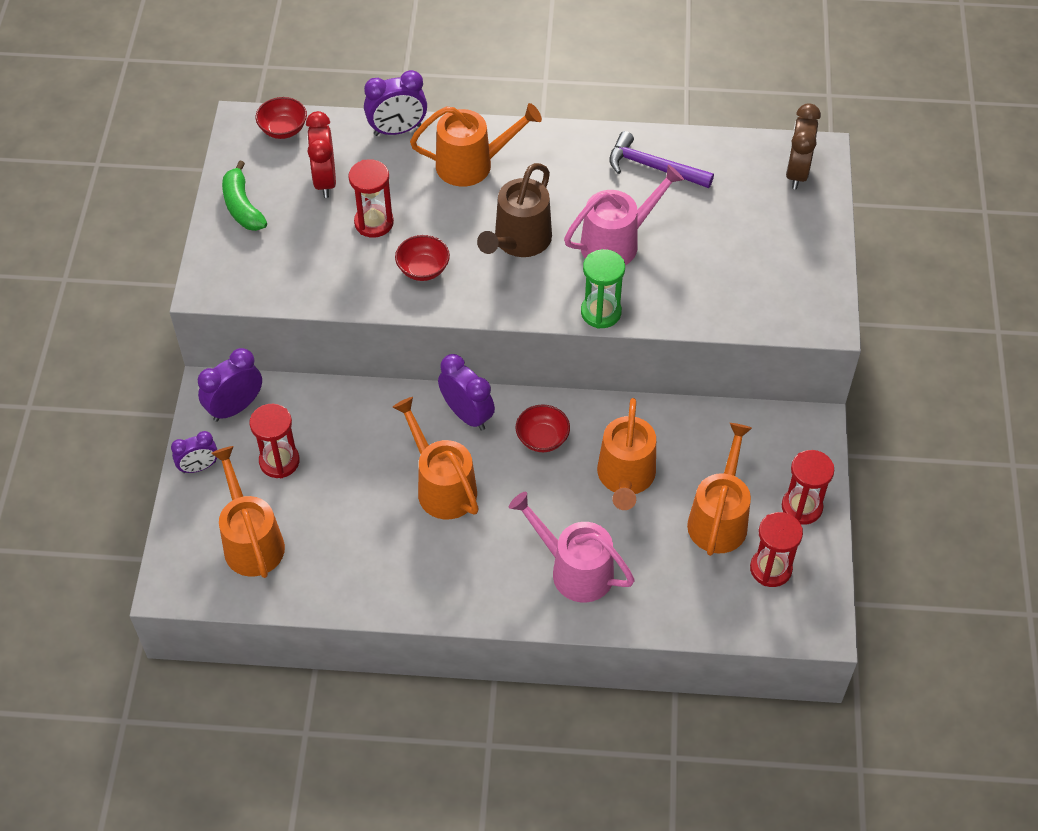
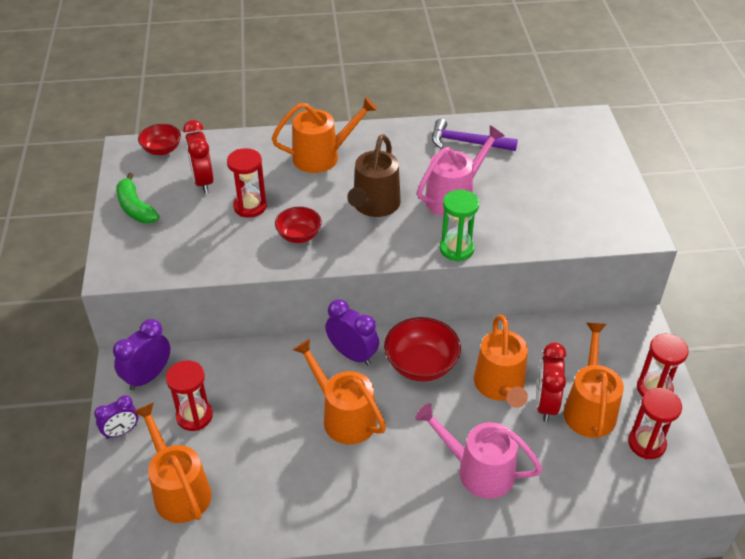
camera: 10 degrees left, 10 degrees down
purple clock [364,70,427,136] -> none
red bowl [516,404,570,452] -> red bowl [384,317,461,382], size x1.60
brown clock [786,103,821,189] -> none
none -> red clock [536,342,566,422]

